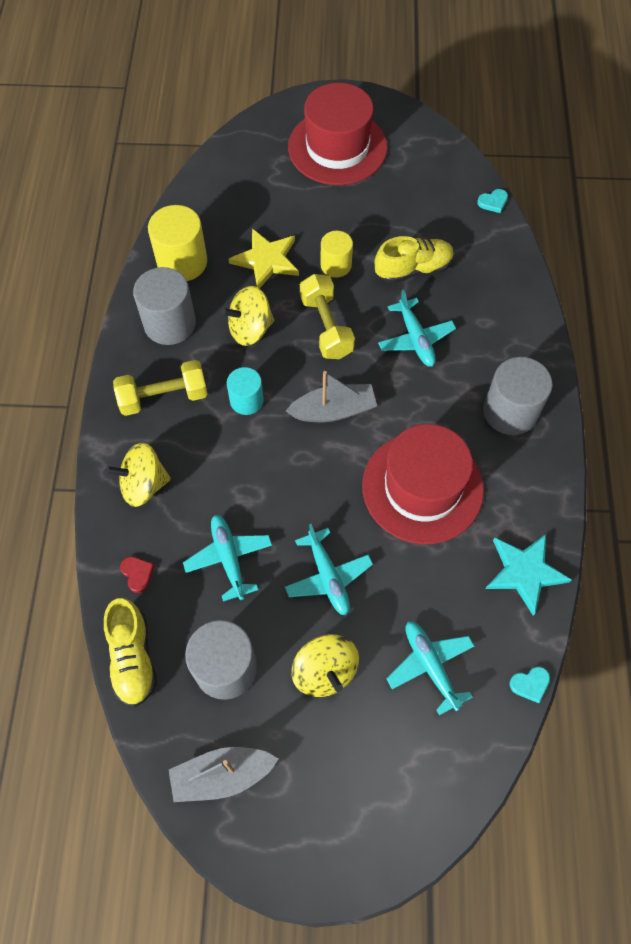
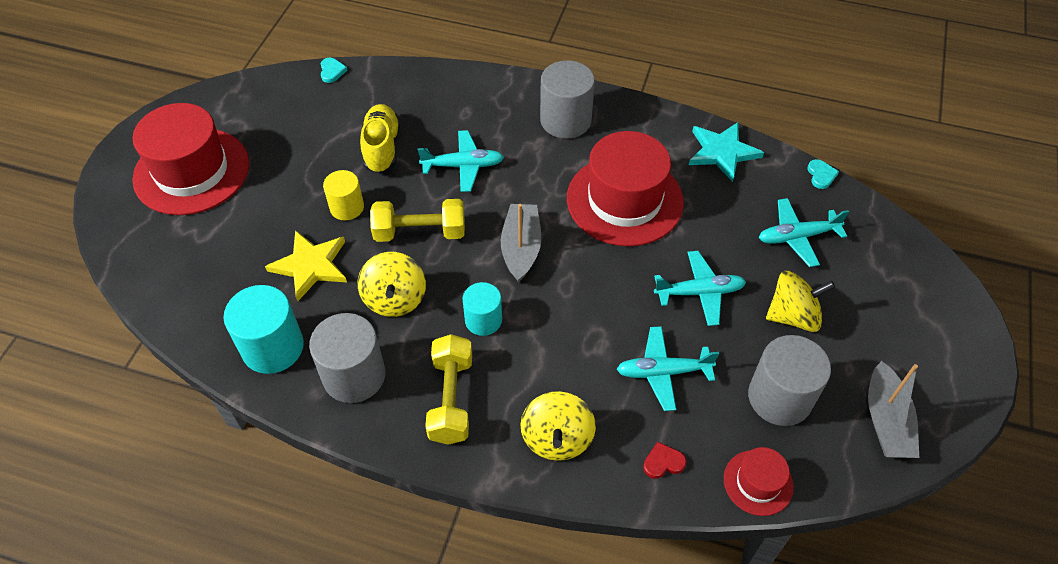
camera: 75 degrees left, 10 degrees down
yellow shoe [104,598,157,707] -> red hat [724,447,794,516]
yellow cylinder [148,205,207,281] -> turquoise cylinder [223,285,304,374]

